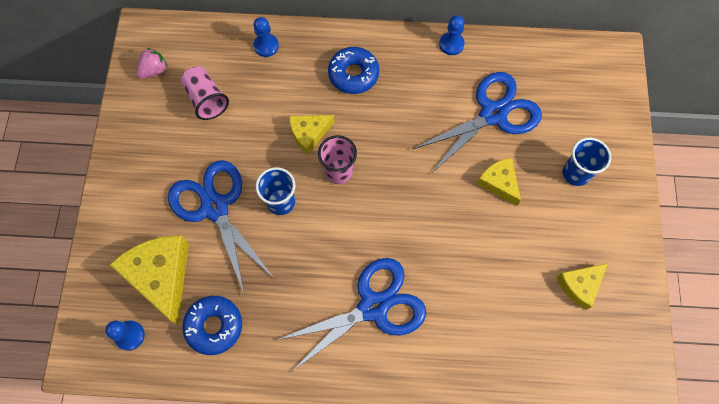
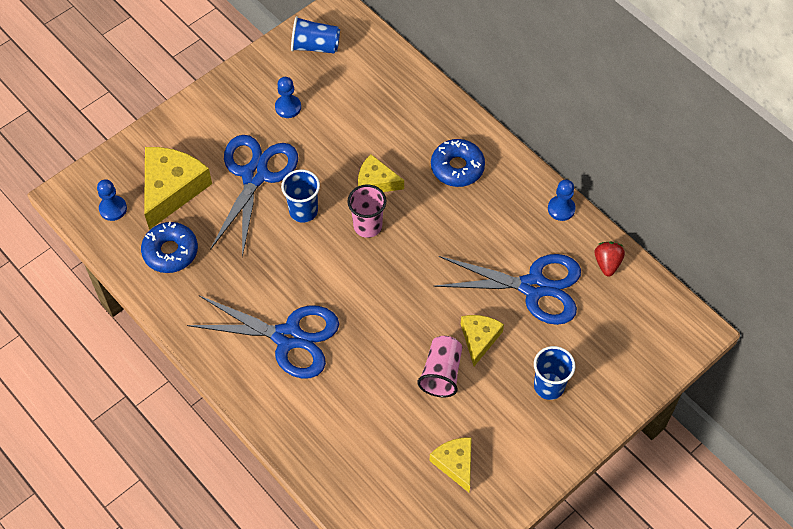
camera: 45 degrees right, 10 degrees down
pink strawberry [136,48,168,79] -> blue cup [291,16,340,54]
pink cup [181,66,229,120] -> pink cup moved to [417,336,462,397]
blue pawn [253,17,279,57] -> blue pawn moved to [275,77,301,118]
yellow cheese [557,263,608,310] -> yellow cheese turned 60 degrees clockwise [429,437,472,492]
none -> red strawberry [595,242,625,277]

